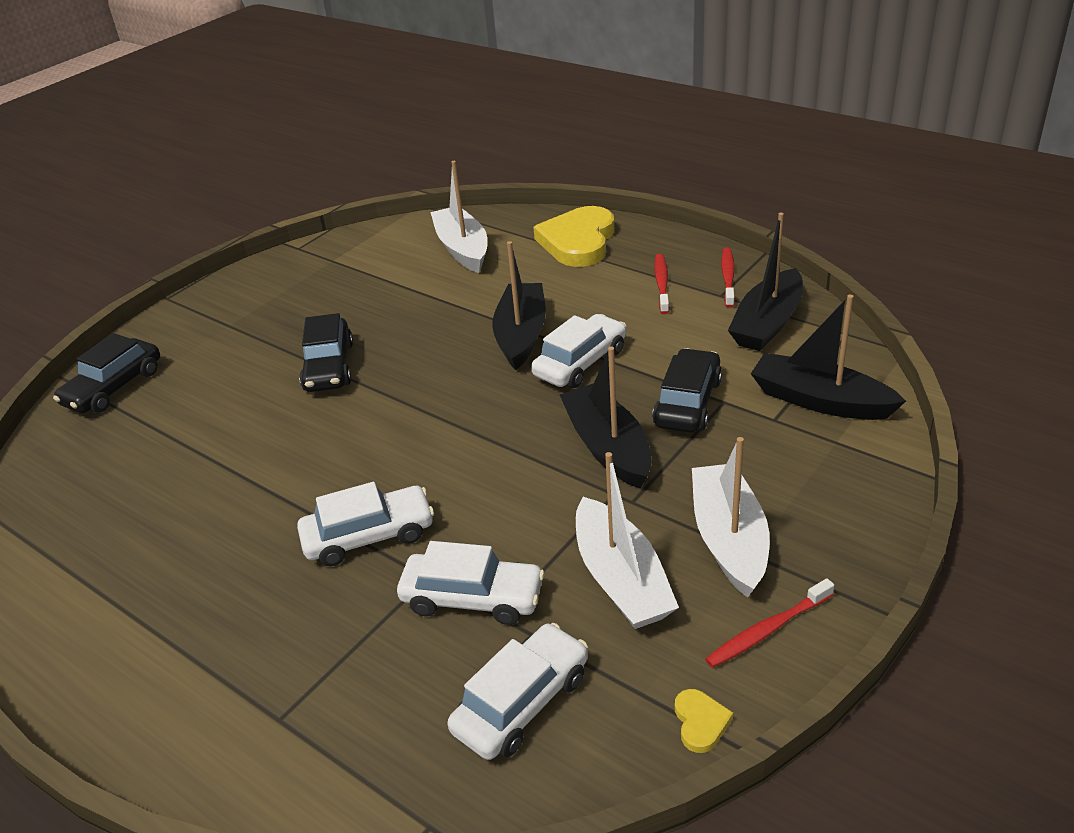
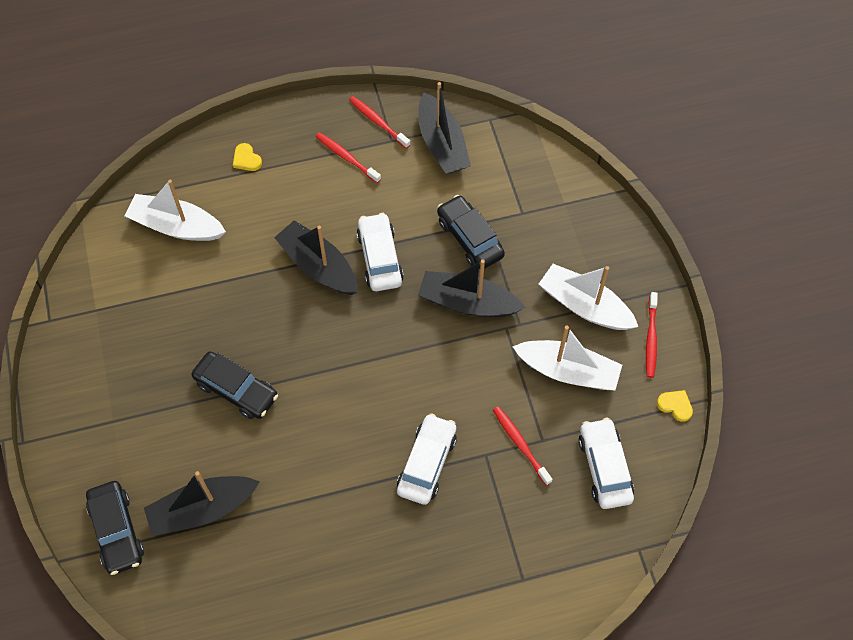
camera: 55 degrees left, 25 degrees up
white car [397,541,545,625] -> red toothbrush [493,406,553,485]
yellow heart [533,206,615,267] -> yellow heart [233,143,262,171], size x0.41
black boat [751,295,906,420] -> black boat moved to [144,471,260,536]

